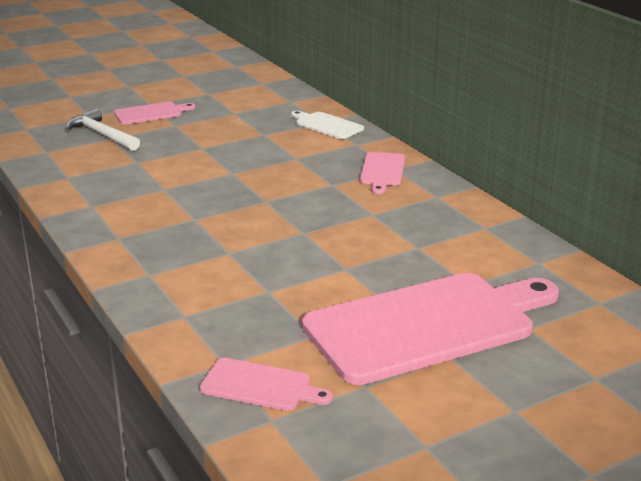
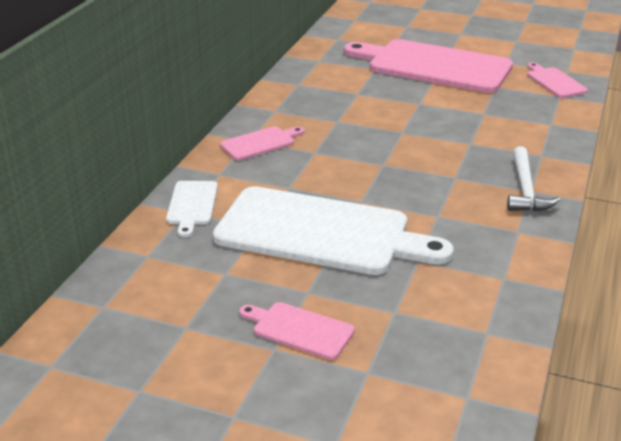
camera: 130 degrees left, 5 degrees up
white hammer [66,109,140,151] -> white hammer moved to [507,146,560,211]
none -> white cutting board [213,186,453,275]

